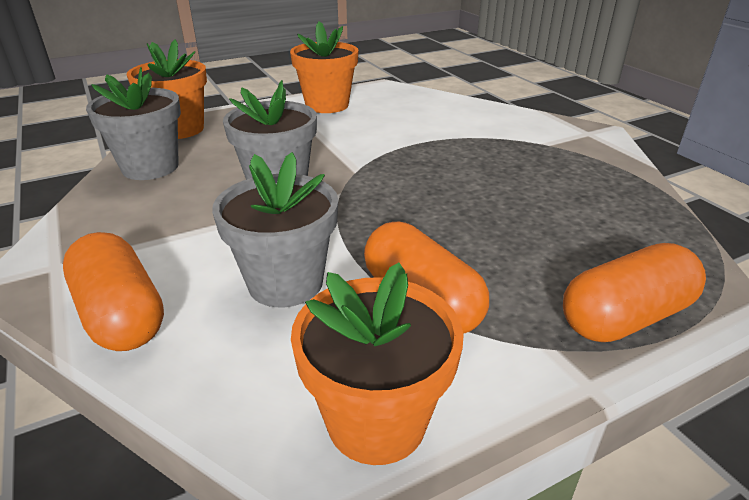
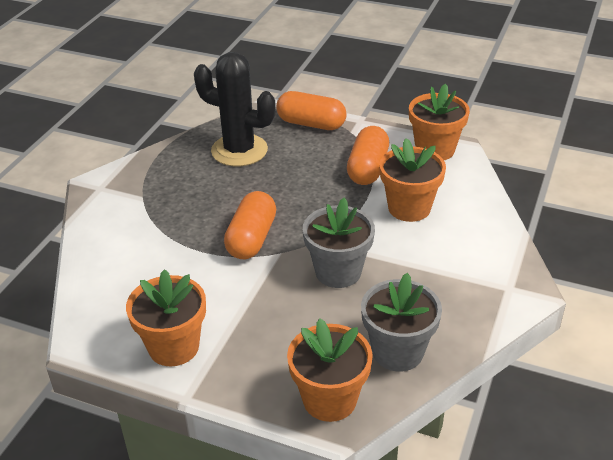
camera: 130 degrees left, 5 degrees up
orange capsule [63,232,164,351] -> orange capsule moved to [224,191,276,259]
grey flower pot [212,152,338,307] -> orange flower pot [379,138,446,222]
none -> black cactus [194,52,276,166]

